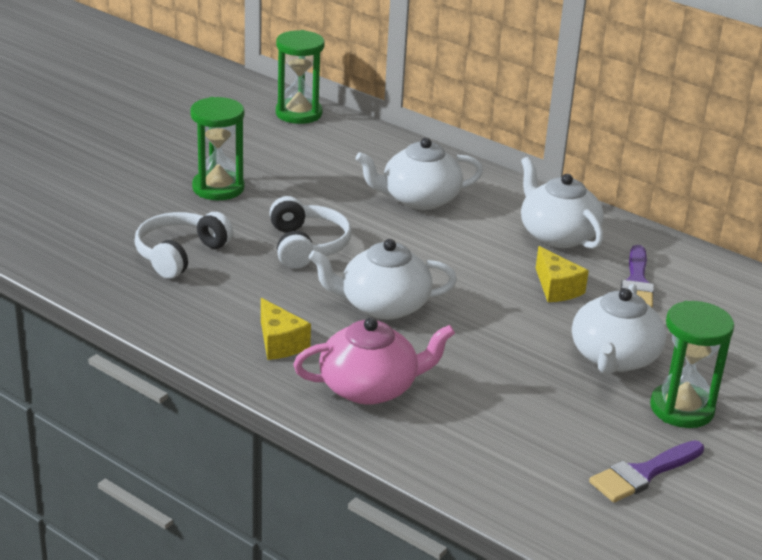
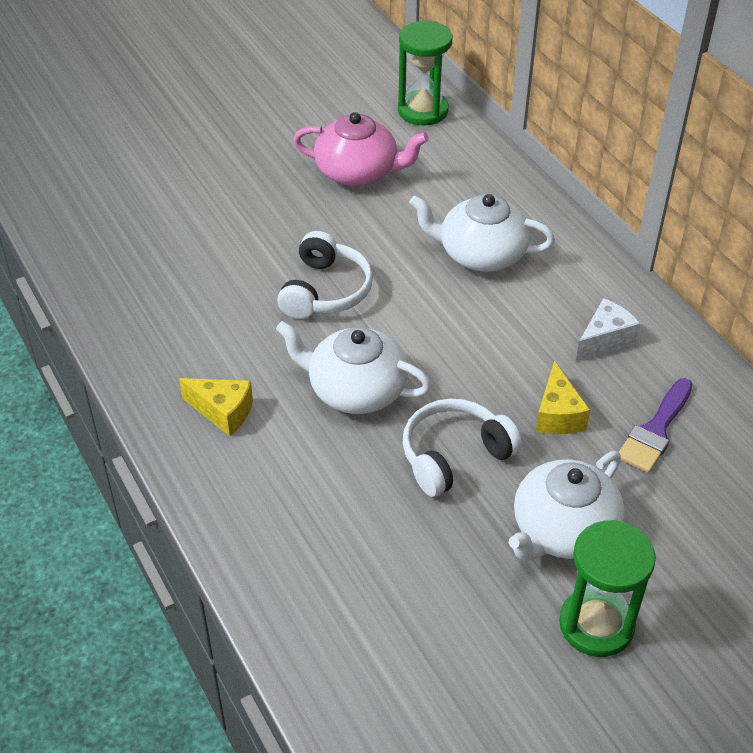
camera: 25 degrees right, 15 degrees up
white headphones [134,212,233,279] -> white headphones moved to [403,399,522,497]
green hourglass [190,97,245,200] -> none
yellow cheese [261,298,311,360] -> yellow cheese turned 60 degrees counterclockwise [179,378,253,436]
pink teapot [293,317,455,405] -> pink teapot moved to [293,112,429,186]
white teapot [521,157,604,249] -> white cheese [576,298,641,361]
purple brush [589,440,704,503] -> none

